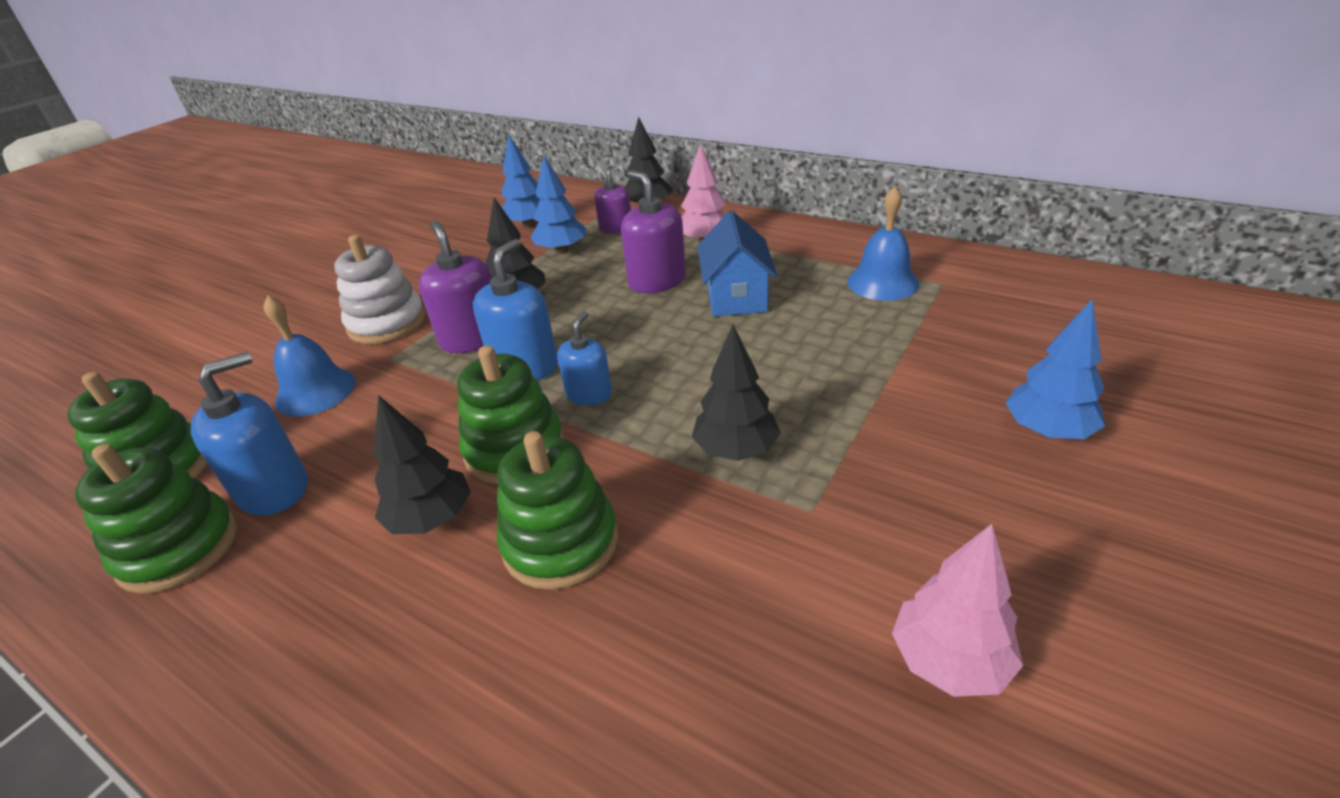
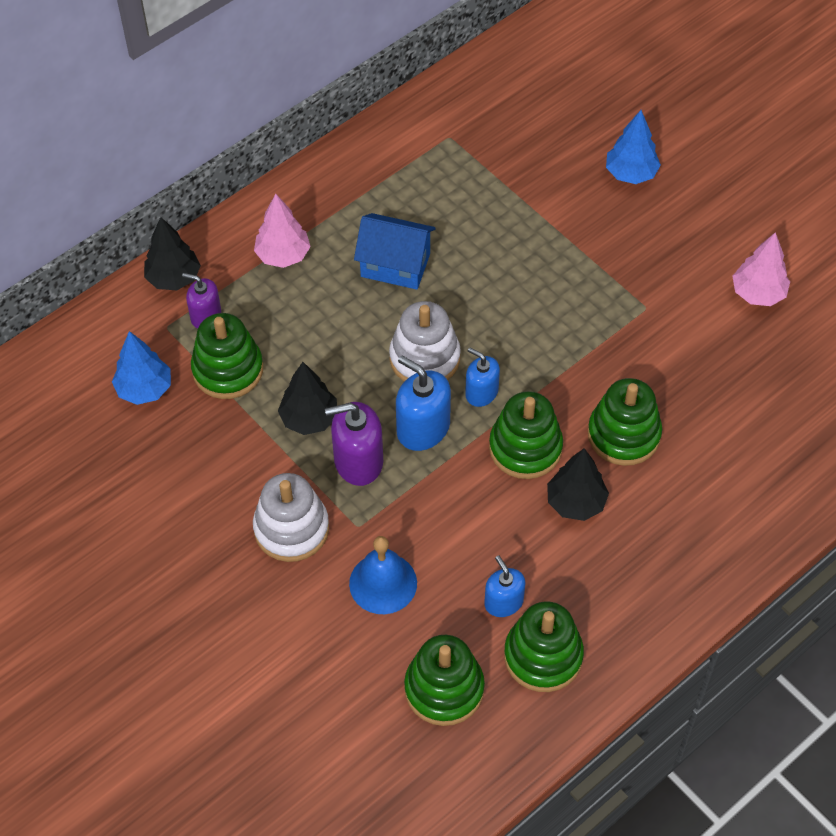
camera: 75 degrees left, 20 degrees up
blue soap dispenser [191,352,308,516] -> blue soap dispenser [484,555,525,617], size x0.64
blue tree [531,154,586,254] -> green stacking toy [191,313,263,399]
purple soap dispenser [621,170,686,294] -> none
black tree [692,325,781,461] -> none
blue bell [847,186,919,301] -> none
none -> white stacking toy [389,301,461,381]

